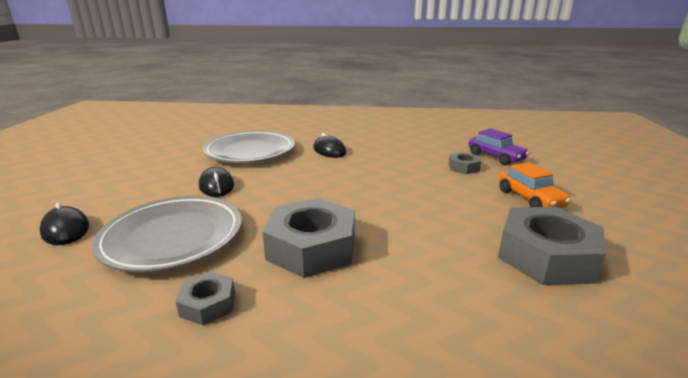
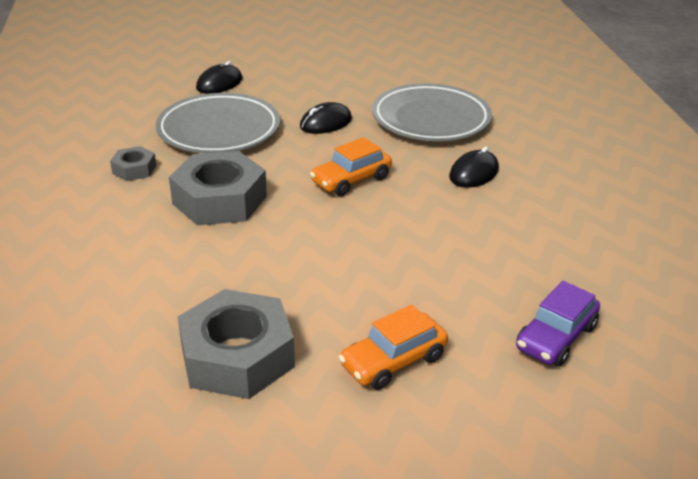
camera: 75 degrees right, 10 degrees up
grey nut [449,152,481,174] -> none
none -> orange car [310,137,392,196]

